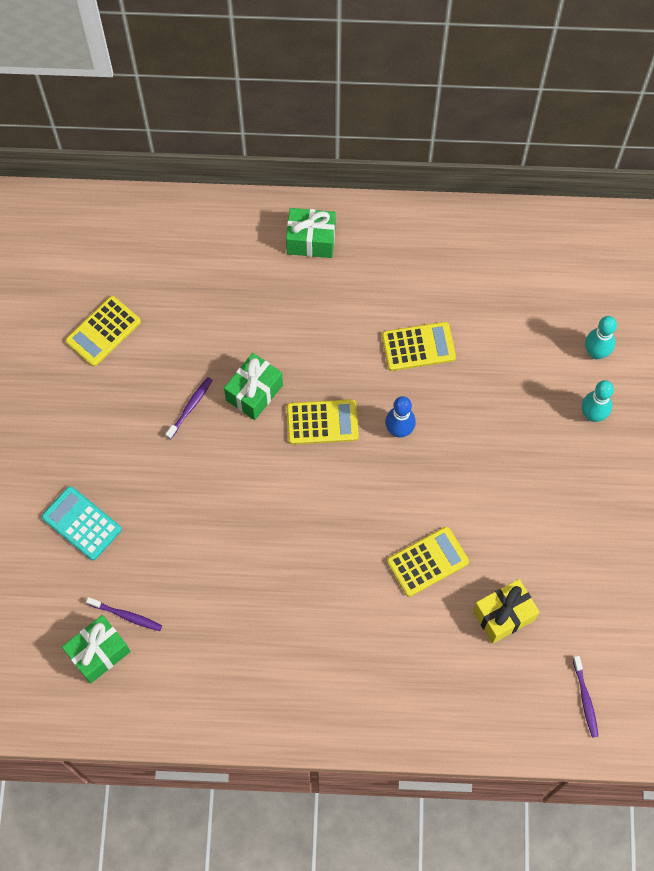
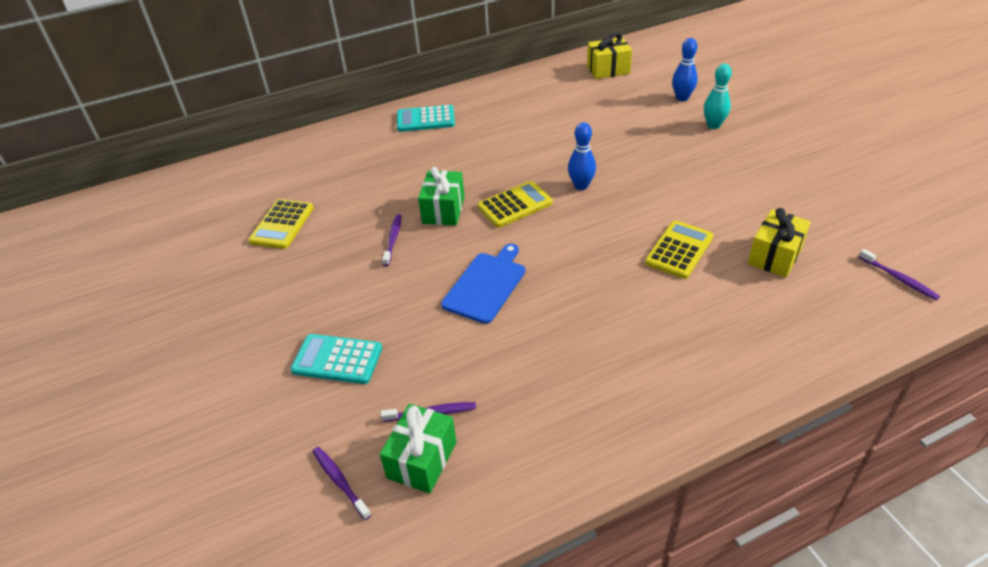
camera: 25 degrees left, 25 degrees down
green gift [286,208,336,258] -> turquoise calculator [397,105,455,132]
yellow calculator [382,322,456,371] -> none
turquoise bowling pin [585,316,617,359] -> blue bowling pin [672,38,698,101]
none -> purple toothbrush [312,447,371,520]
none -> blue cutting board [441,244,525,324]
none -> yellow gift [587,33,632,79]

